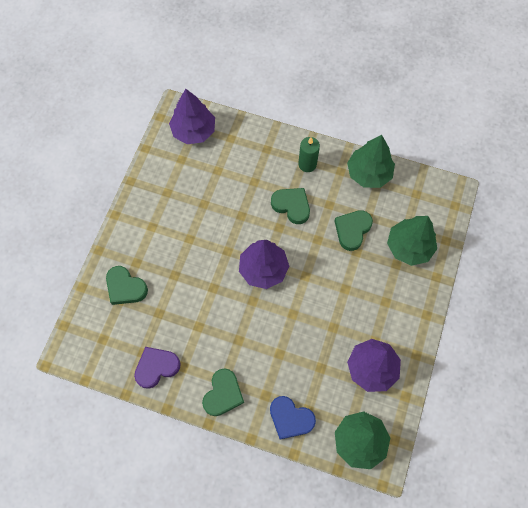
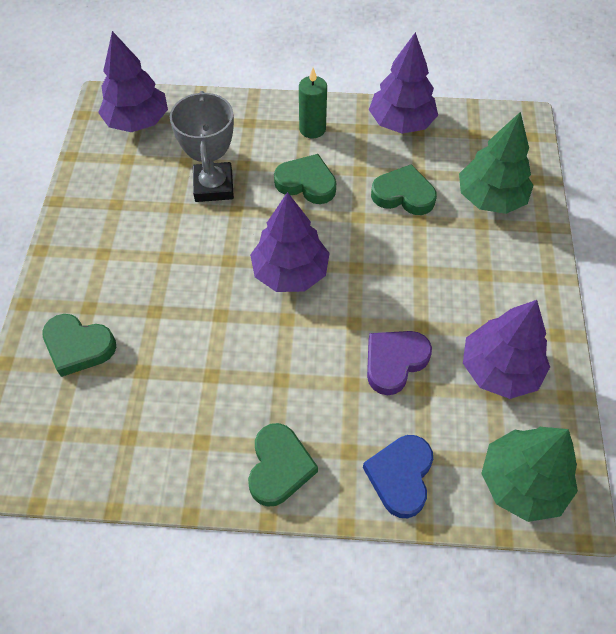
camera: 15 degrees left, 10 degrees down
purple heart [134,347,181,389] -> purple heart moved to [367,331,432,395]
blue heart [270,396,316,439] -> blue heart turned 90 degrees clockwise [363,435,433,518]
green heart [334,210,373,251] -> green heart turned 90 degrees clockwise [371,164,437,215]
green tree [347,135,395,188] -> purple tree [369,32,438,134]
none -> grey trophy [170,91,234,202]

